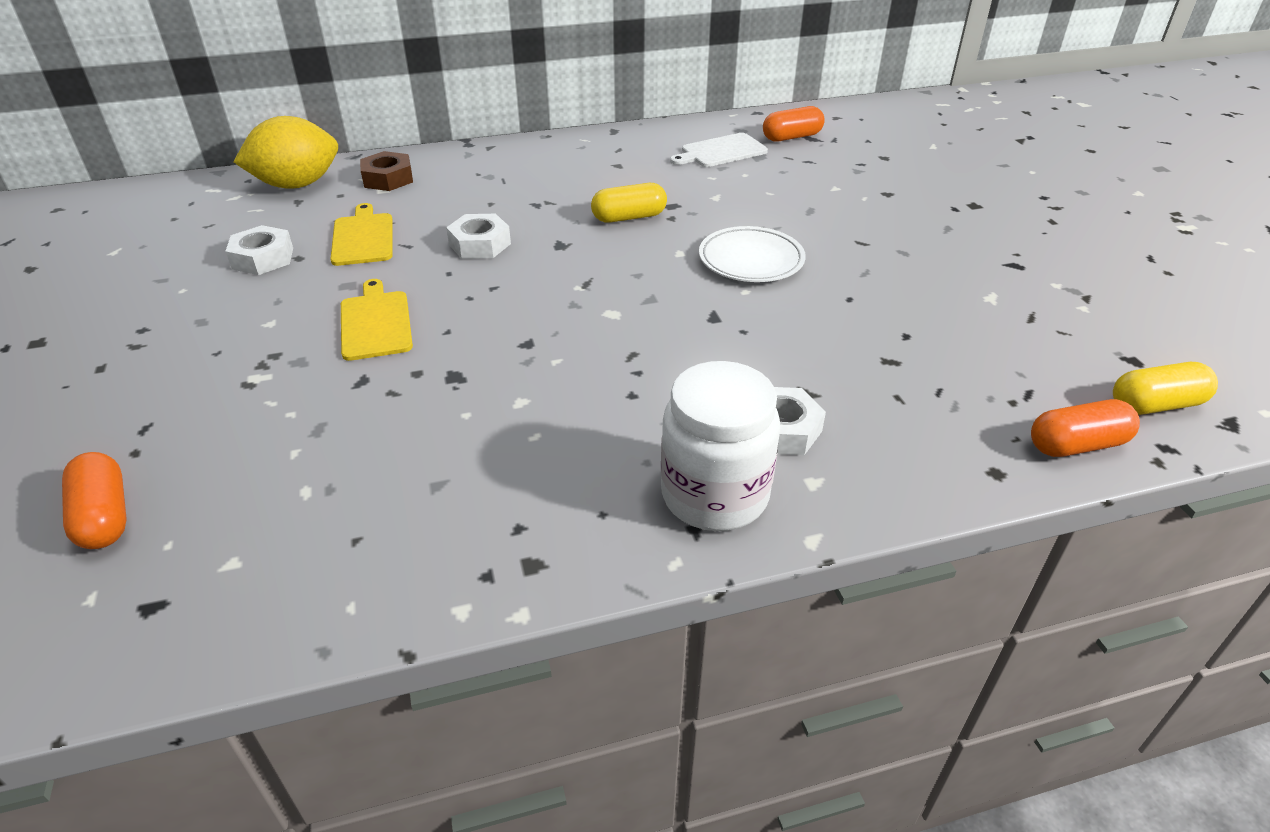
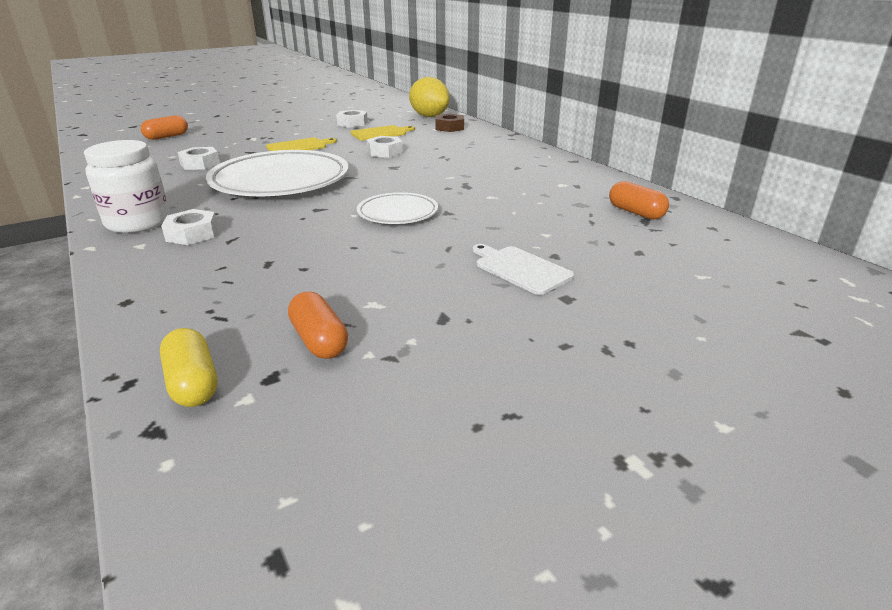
camera: 75 degrees right, 10 degrees down
yellow capsule [591,183,667,222] -> none
white cutting board [670,133,768,167] -> white cutting board moved to [472,244,574,295]
orange capsule [1031,399,1140,457] -> orange capsule moved to [288,291,348,359]
none -> white nut [177,147,220,170]
none -> white plate [206,150,349,196]

